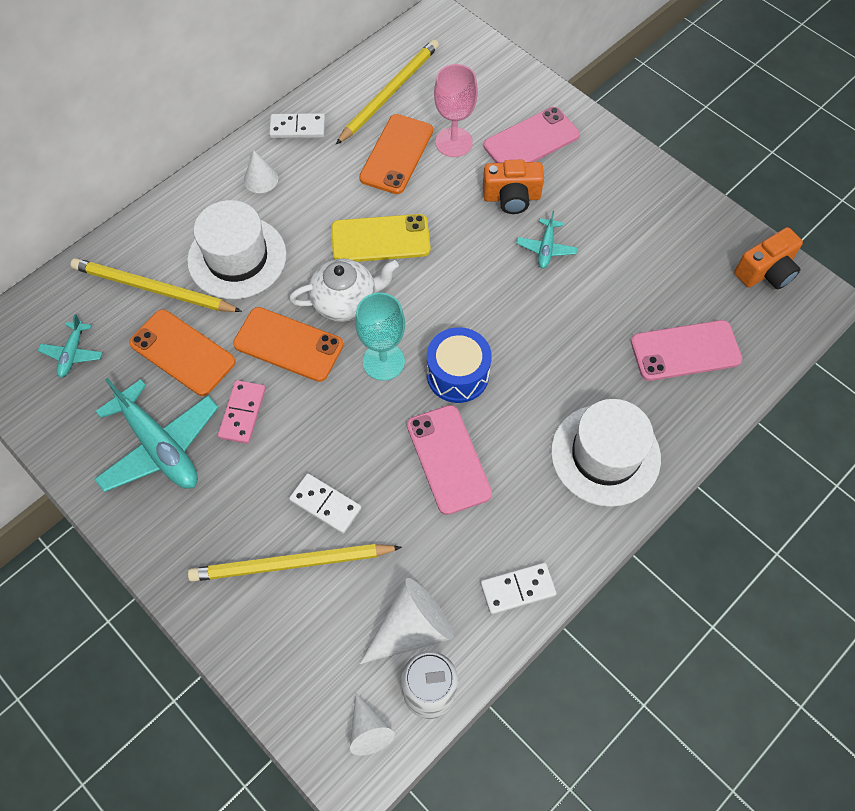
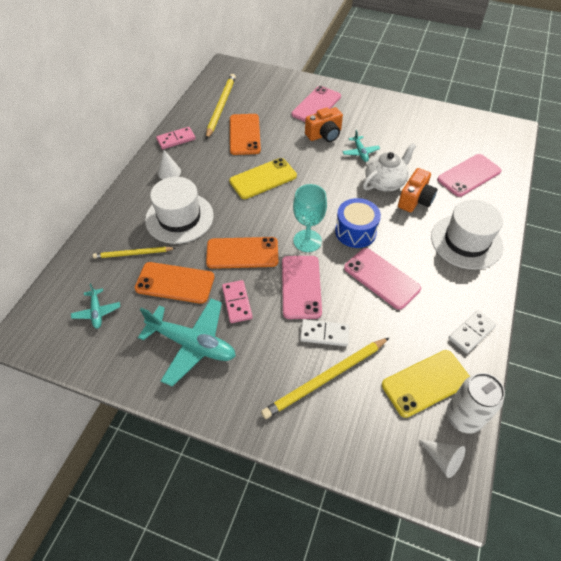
camera: 25 degrees left, 10 degrees down
yellow pencil [71,258,242,312] -> yellow pencil [93,247,176,259], size x0.62
white domino [269,113,325,138] -> pink domino [156,127,196,149]
white teapot [289,259,399,322] -> white teapot moved to [363,143,416,192]
white cone [360,578,454,664] -> yellow phone [382,350,470,418]
pink goblet [434,64,478,157] -> none
orange camera [734,227,803,289] -> orange camera moved to [398,168,437,212]
none -> pink phone [282,256,322,319]

